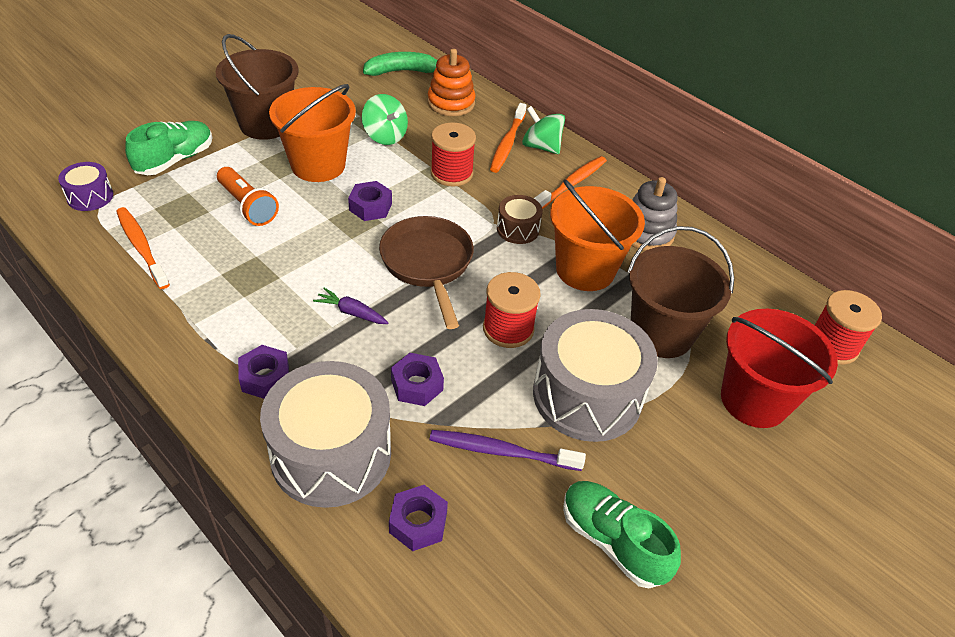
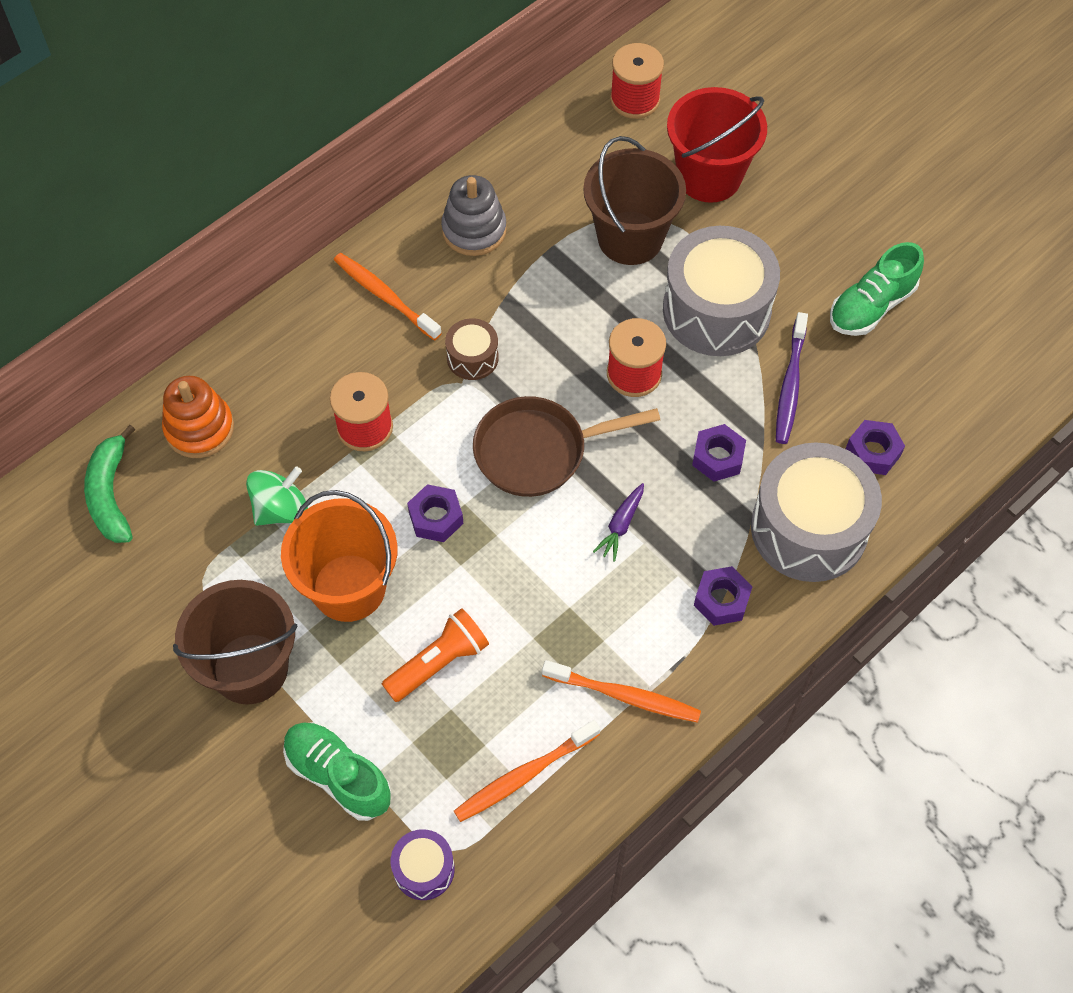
camera: 85 degrees left, 15 degrees up
orange toothbrush [490,103,527,173] -> orange toothbrush moved to [542,660,701,723]
green spinning top [522,106,565,154] -> none
orange bucket [550,179,645,291] -> none

